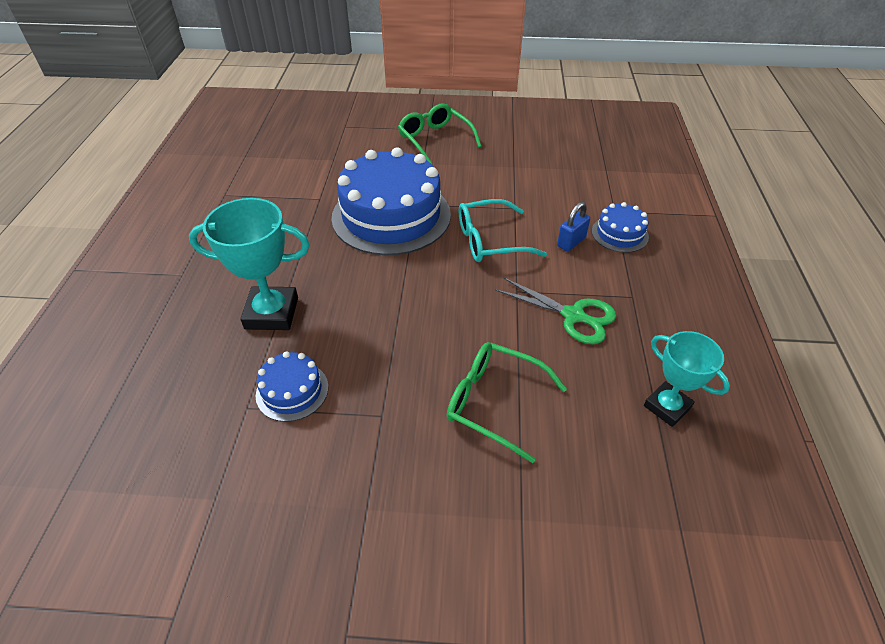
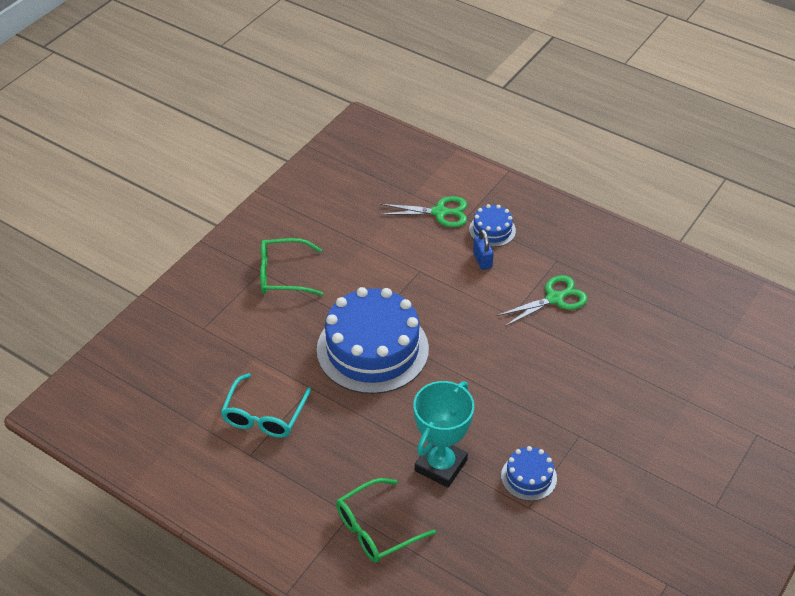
camera: 60 degrees left, 0 degrees up
green glasses [447,342,567,463] -> green glasses moved to [336,478,436,563]
turquoise glasses [459,199,547,262] -> turquoise glasses moved to [221,373,311,438]
turquoise trophy [644,331,730,427] -> none
none -> green scissors [379,196,467,227]

